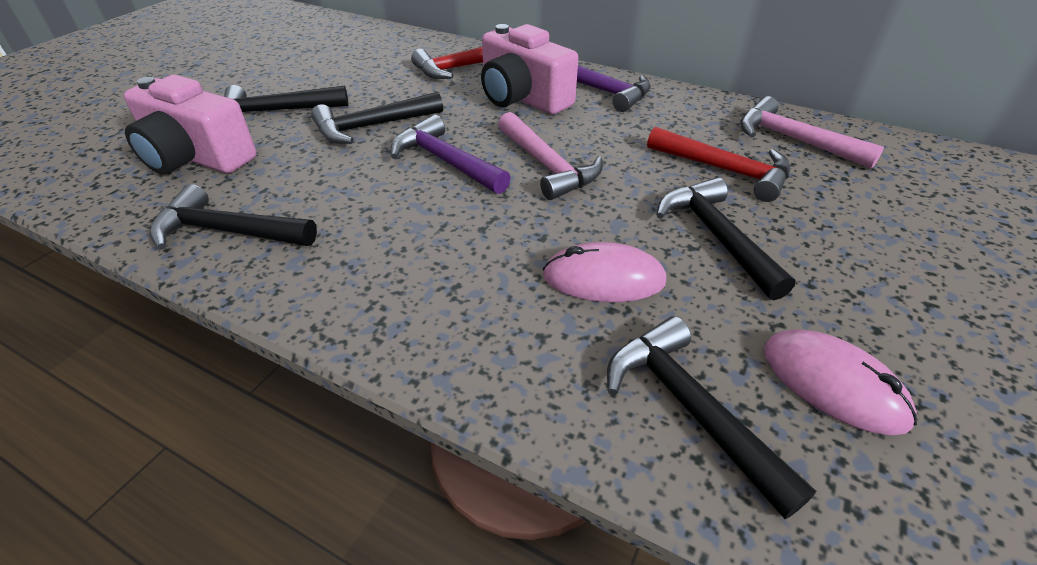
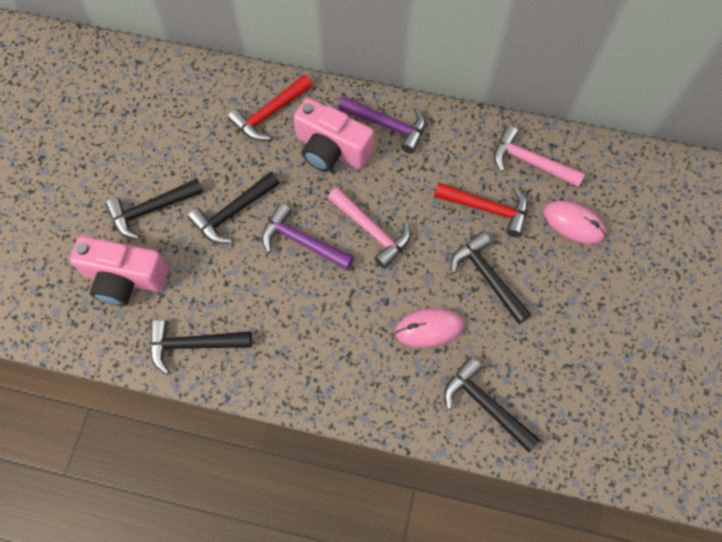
camera: 15 degrees left, 25 degrees up
pink mouse [764,329,917,435] -> pink mouse moved to [544,201,606,244]

